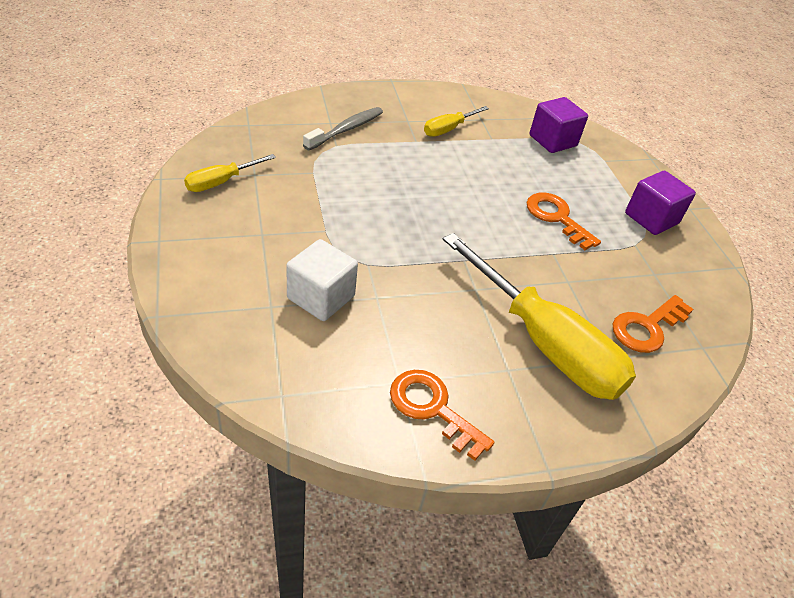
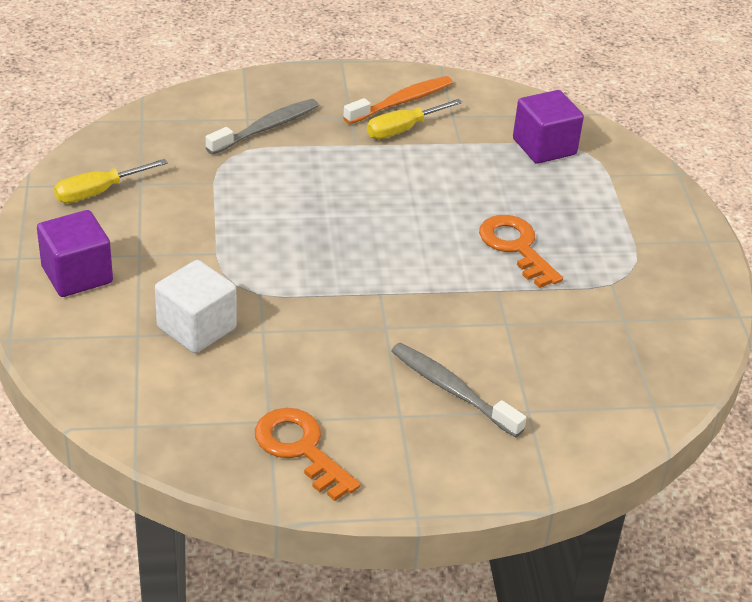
camera: 10 degrees right, 5 degrees down
yellow screwdriver [443,233,636,400] -> grey toothbrush [391,343,527,437]
orange key [613,295,693,353] -> none
purple cube [625,171,696,235] -> purple cube moved to [37,210,113,297]
none -> orange toothbrush [343,76,453,124]

